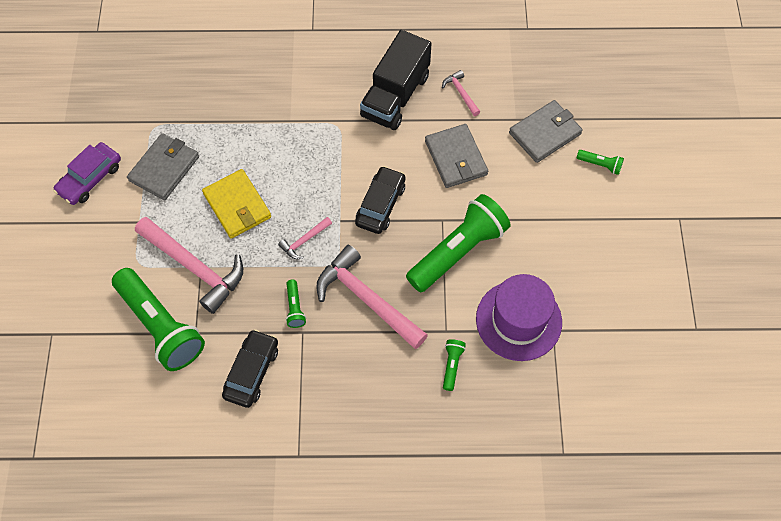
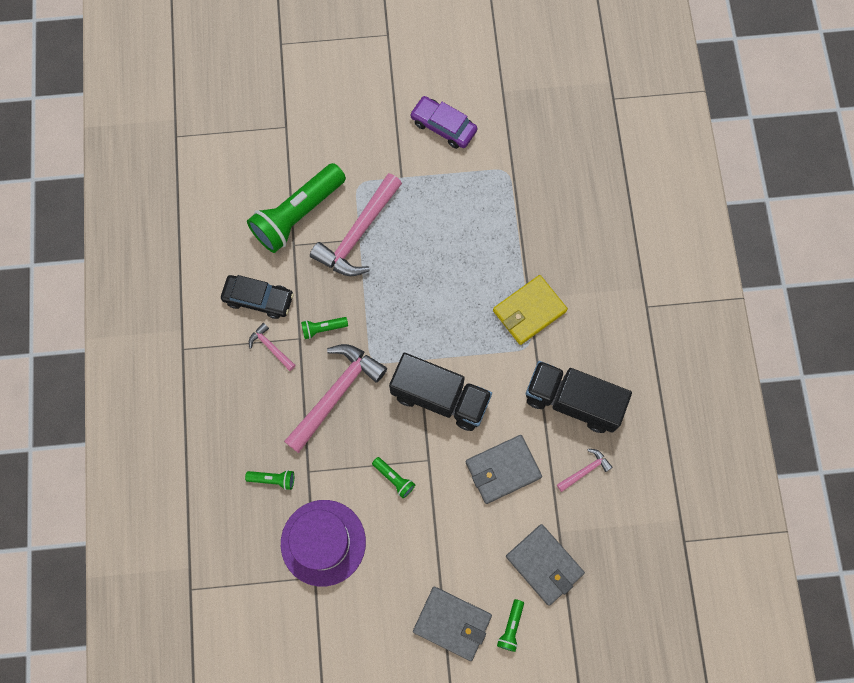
camera: 85 degrees right, 10 degrees up
grey wallet [127,133,199,200] -> grey wallet moved to [413,587,492,661]
yellow wallet [202,169,271,238] -> yellow wallet moved to [493,275,568,345]
pink hammer [278,217,332,259] -> pink hammer moved to [249,323,296,371]
black car [355,166,405,234] -> black truck [389,353,492,431]
green flashlight [406,194,511,292] -> green flashlight [372,457,415,498], size x0.42

